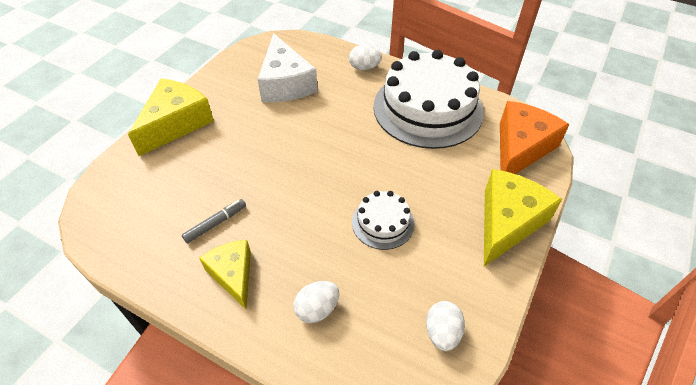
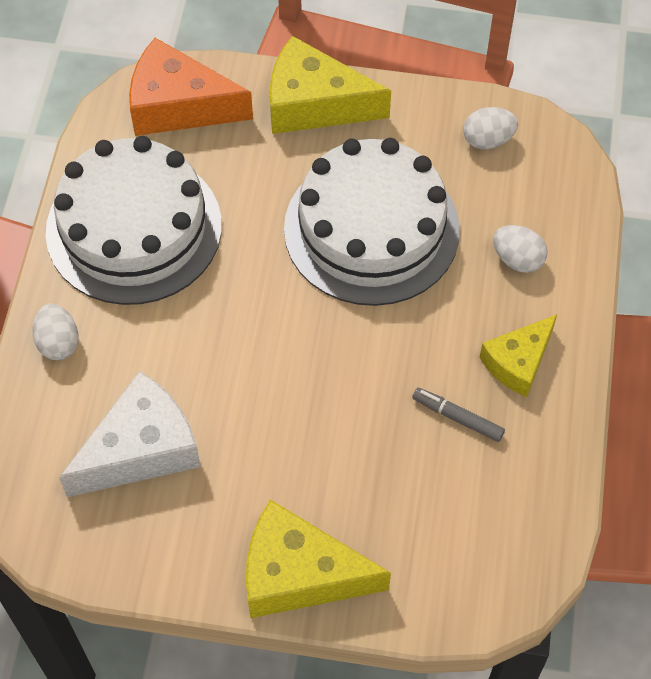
camera: 110 degrees left, 10 degrees up
white cake [352,191,415,250] -> white cake [284,138,460,306], size x2.12

